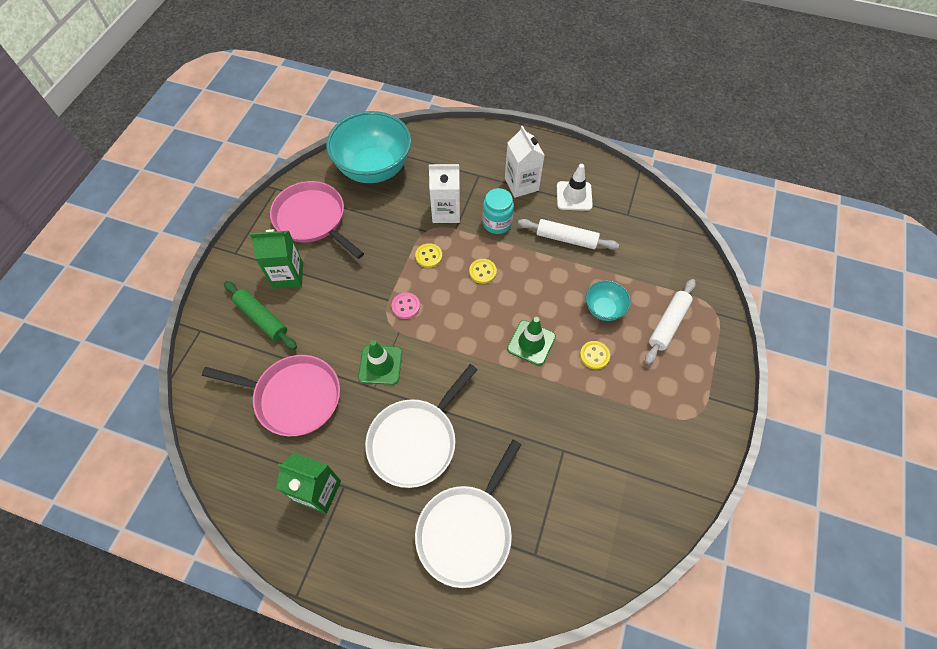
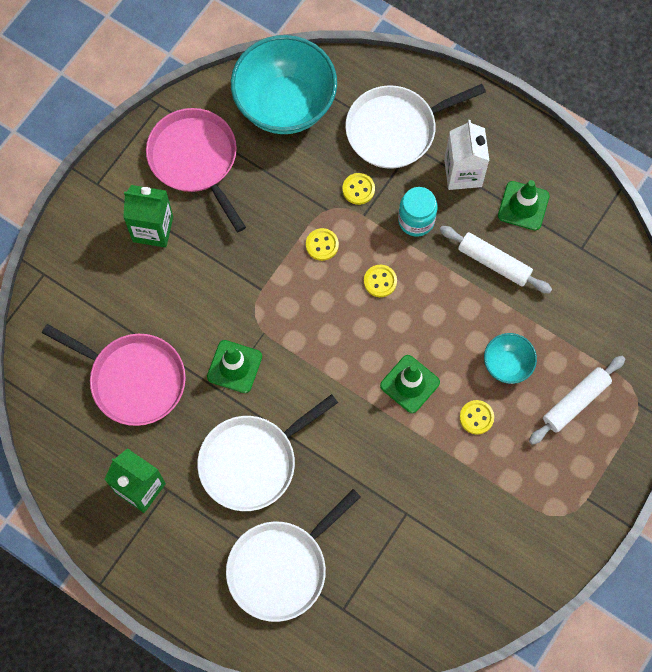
camera: 15 degrees right, 10 degrees up
green rolling pin [224,281,297,350] -> none
pink button [392,292,420,319] -> none
white carton [429,164,460,223] -> yellow button [342,173,375,205]
white traffic cone [557,164,593,211] -> green traffic cone [498,180,550,230]
none -> white pan [345,84,486,169]

